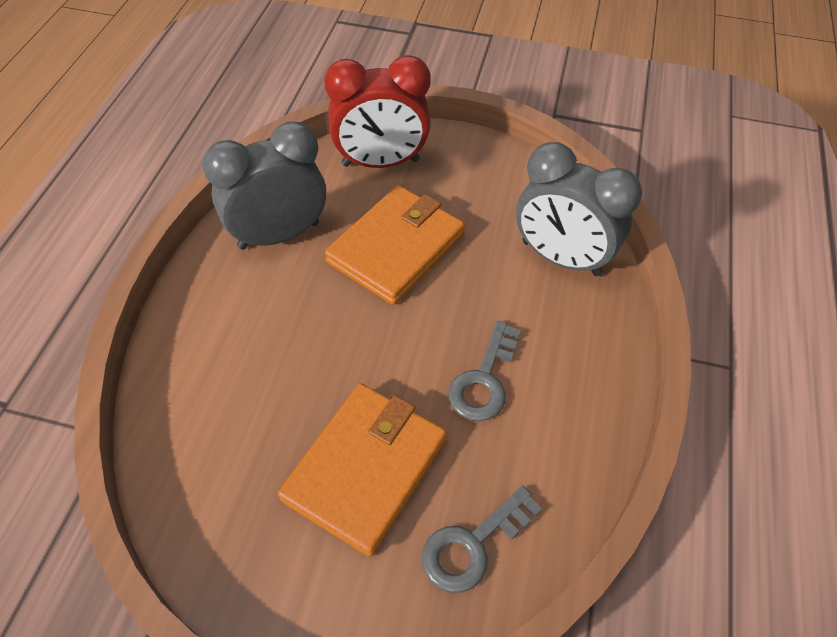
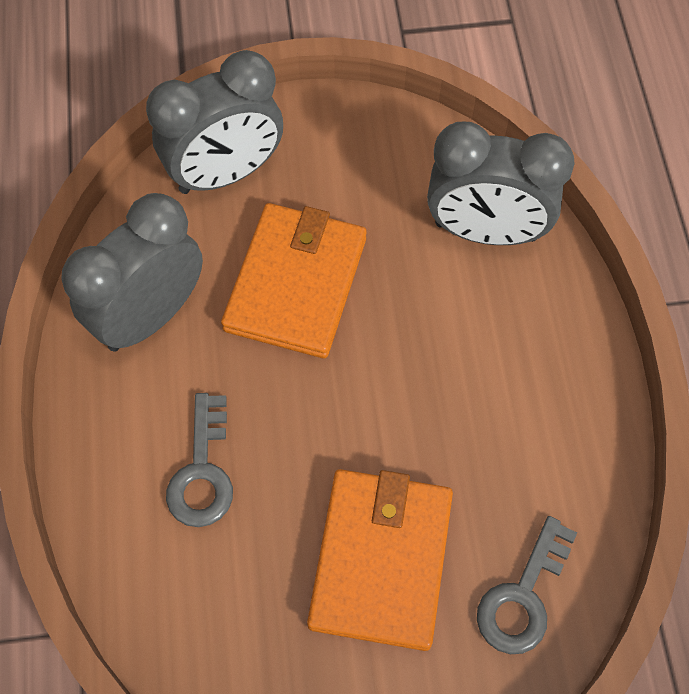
camera: 20 degrees left, 10 degrees up
red clock [324,55,431,168] -> grey clock [146,50,283,194]
grey key [448,321,521,421] -> grey key moved to [166,393,233,527]

